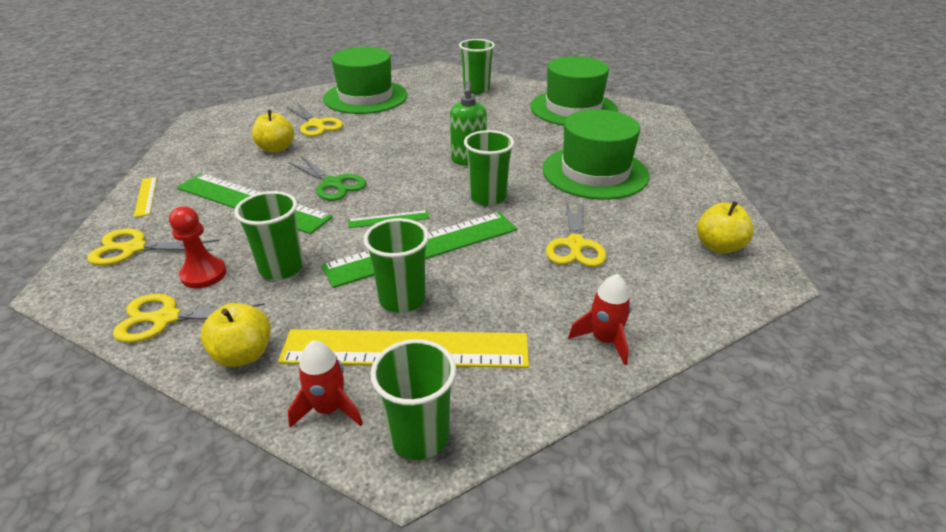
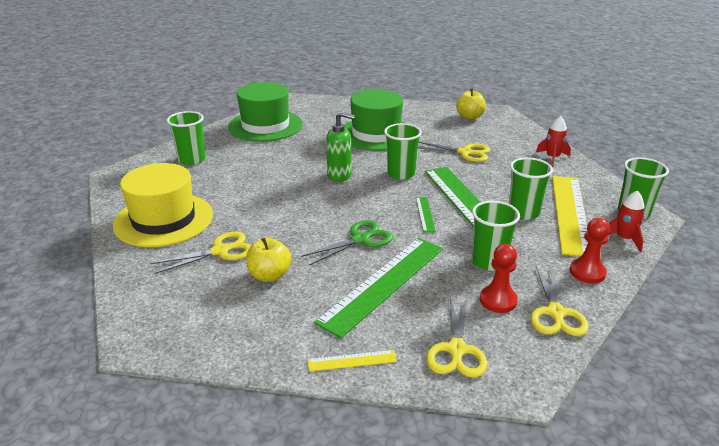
camera: 80 degrees left, 5 degrees down
yellow apple [200,303,271,367] -> red pawn [570,218,610,283]
green hat [323,47,408,114] -> yellow hat [113,163,213,247]

